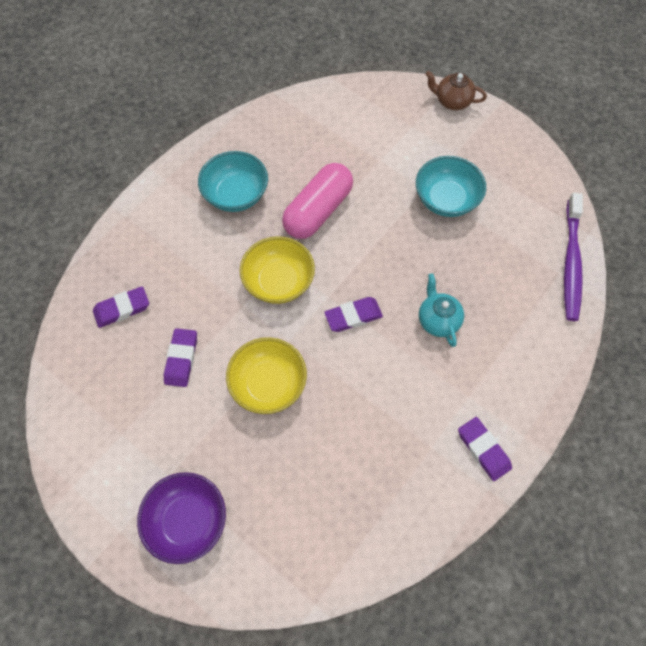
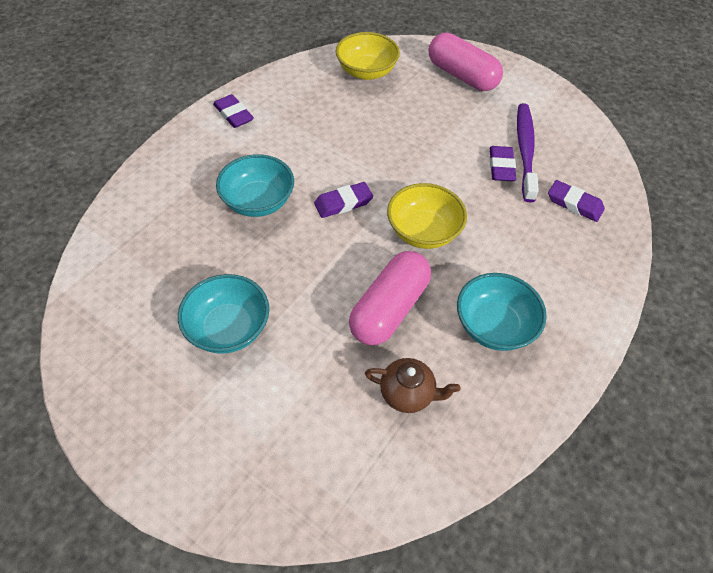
camera: 175 degrees right, 10 degrees down
purple eraser [93,286,149,328] -> purple eraser turned 60 degrees clockwise [548,180,605,222]
purple bowl [137,472,226,564] -> pink capsule [429,33,503,91]
yellow bowl [226,337,307,414] -> yellow bowl moved to [336,32,400,80]
turquoise teapot [419,273,464,347] -> turquoise bowl [216,154,294,217]
brown teapot [425,71,487,110] -> brown teapot moved to [365,358,461,413]
purple toothbrush [564,193,583,321] -> purple toothbrush moved to [517,103,539,202]

